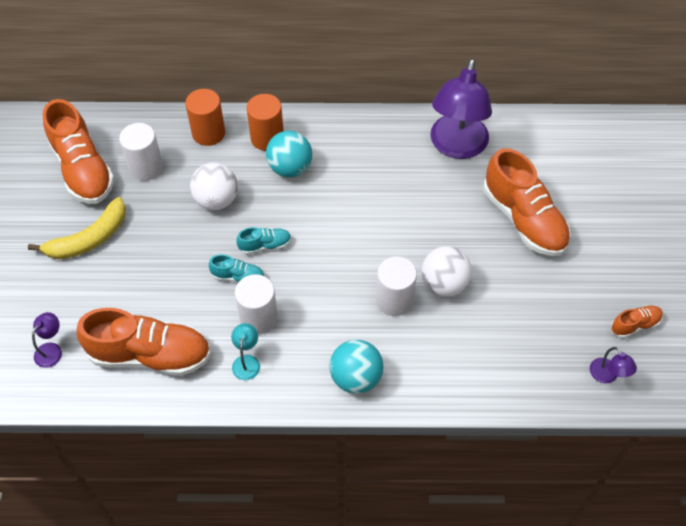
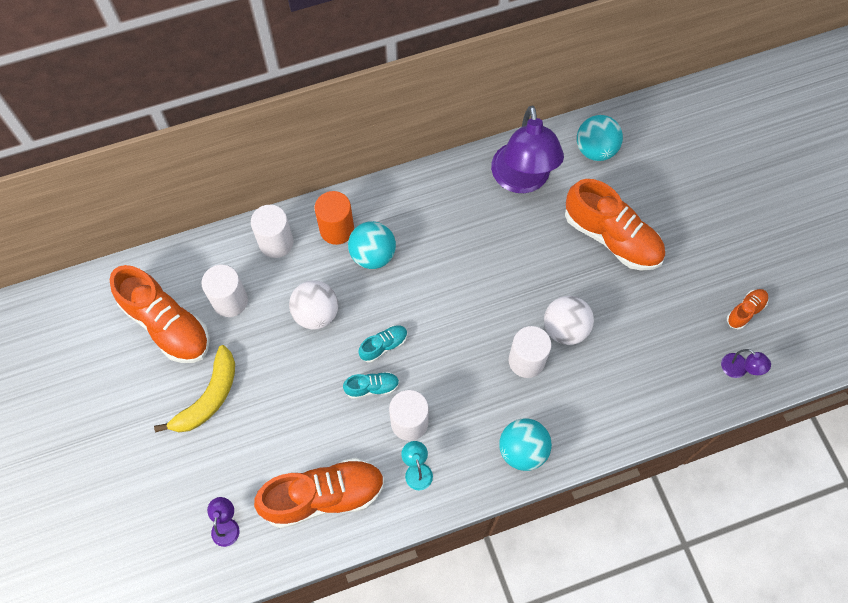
camera: 20 degrees left, 10 degrees up
orange cylinder [185,89,225,146] -> white cylinder [251,205,294,258]
none -> turquoise ball [577,115,623,161]

